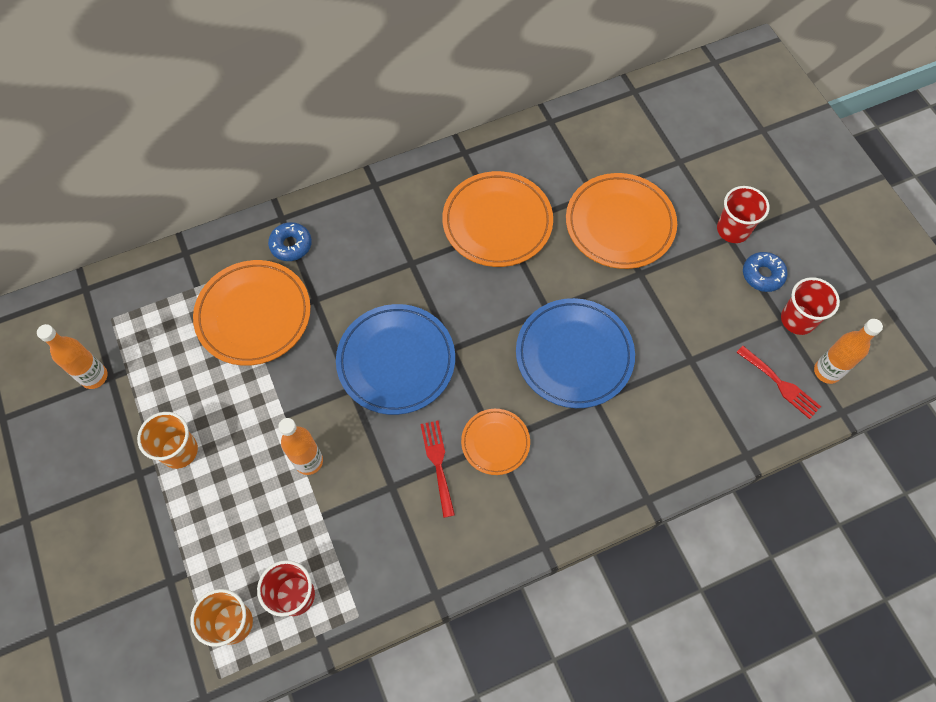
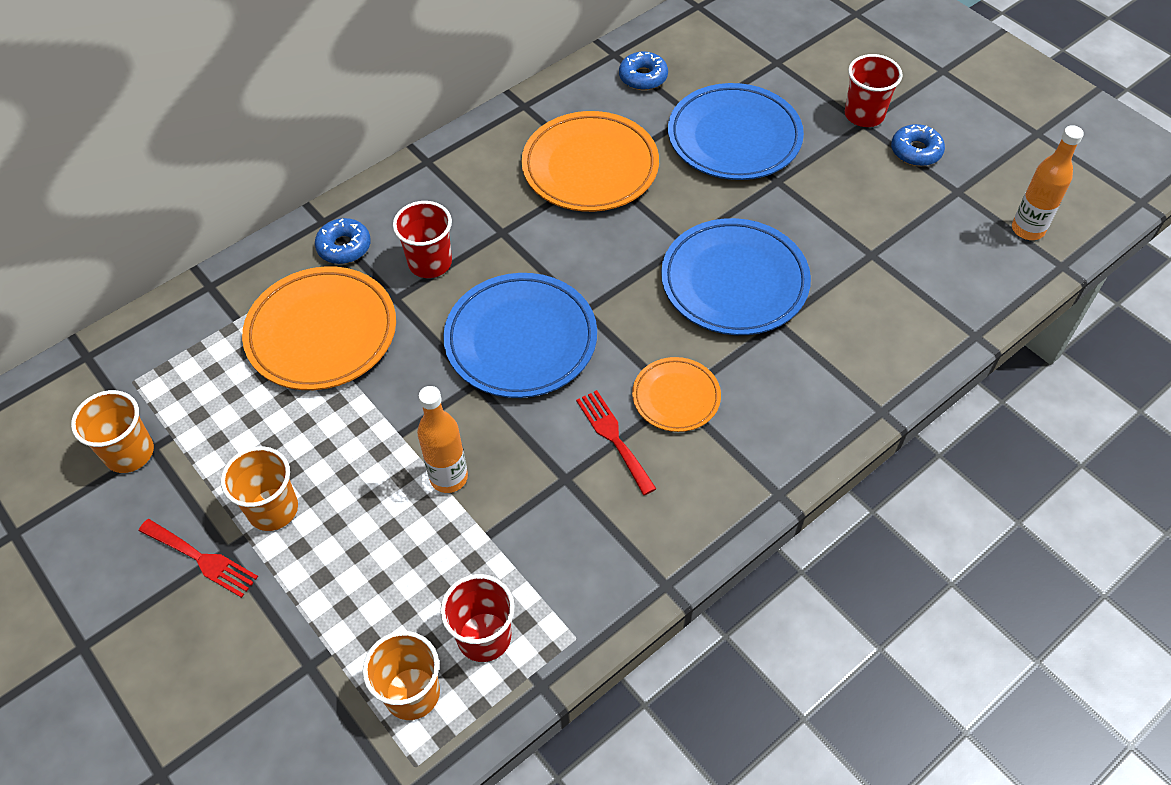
camera: 15 degrees left, 10 degrees down
orange bottle [37,324,108,389] -> orange cup [71,390,154,473]
orange plate [566,173,677,269] -> blue plate [668,83,804,180]
red fork [736,346,821,419] -> red fork moved to [139,519,258,598]
red cup [781,277,840,335] -> red cup moved to [393,201,452,278]
none -> blue donut [619,52,668,90]

